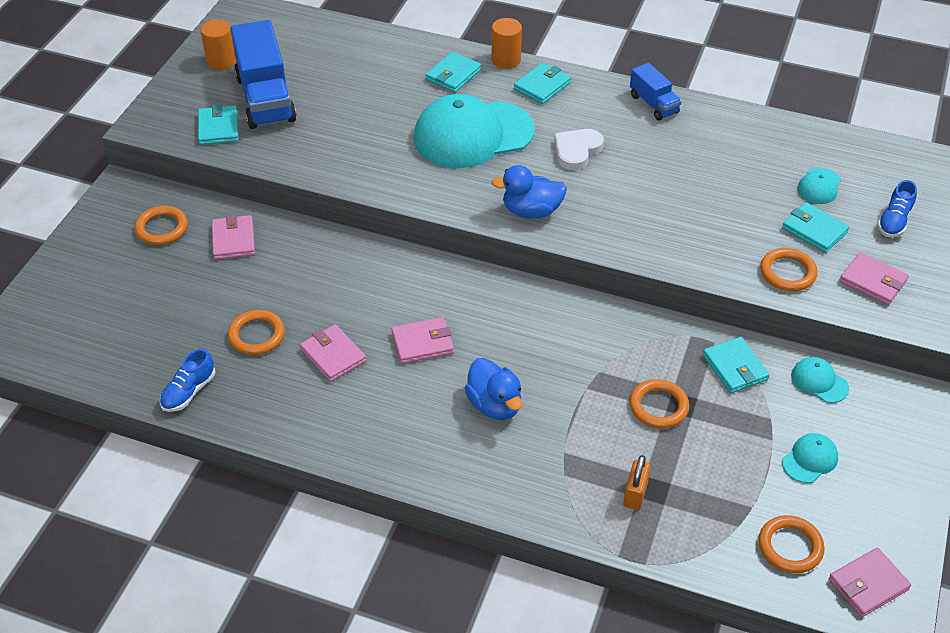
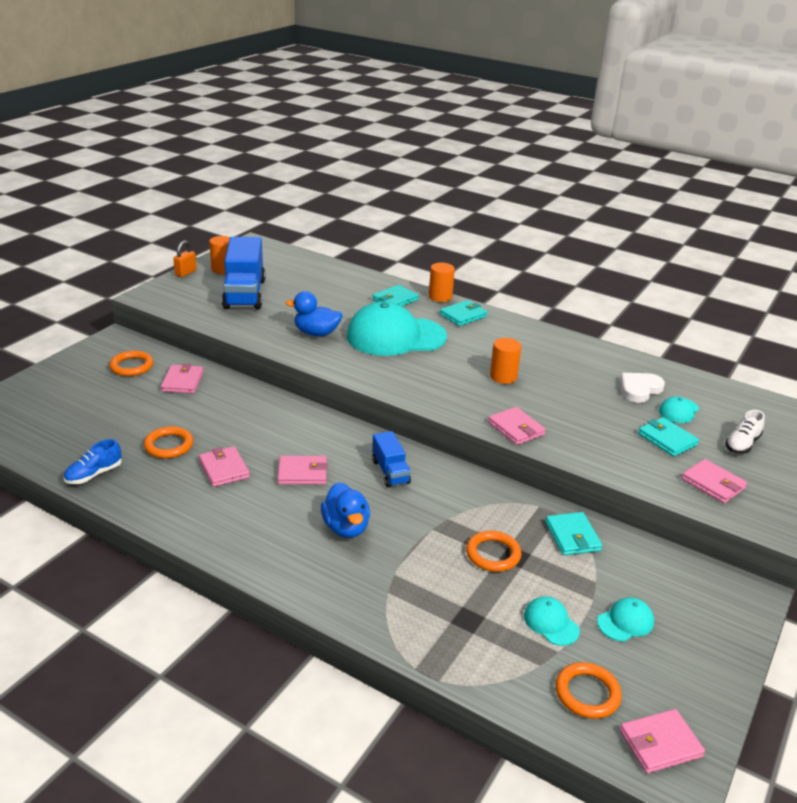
camera: 10 degrees right, 15 degrees down
turquoise wallet [198,104,239,145] -> none
blue duck [492,165,567,218] -> blue duck moved to [285,291,343,336]
white heart [554,129,604,170] -> white heart moved to [620,373,665,403]
orange padlock [623,455,651,510] -> orange padlock moved to [173,241,197,277]
blue truck [630,63,682,121] -> blue truck moved to [372,431,411,488]
orange ring [760,248,818,291] -> none
turquoise cap [791,357,849,403] -> turquoise cap moved to [524,596,580,646]
blue shoe [877,180,917,237] -> white shoe [725,410,765,454]
none -> pink wallet [488,407,546,445]
none -> orange cylinder [490,338,522,384]

